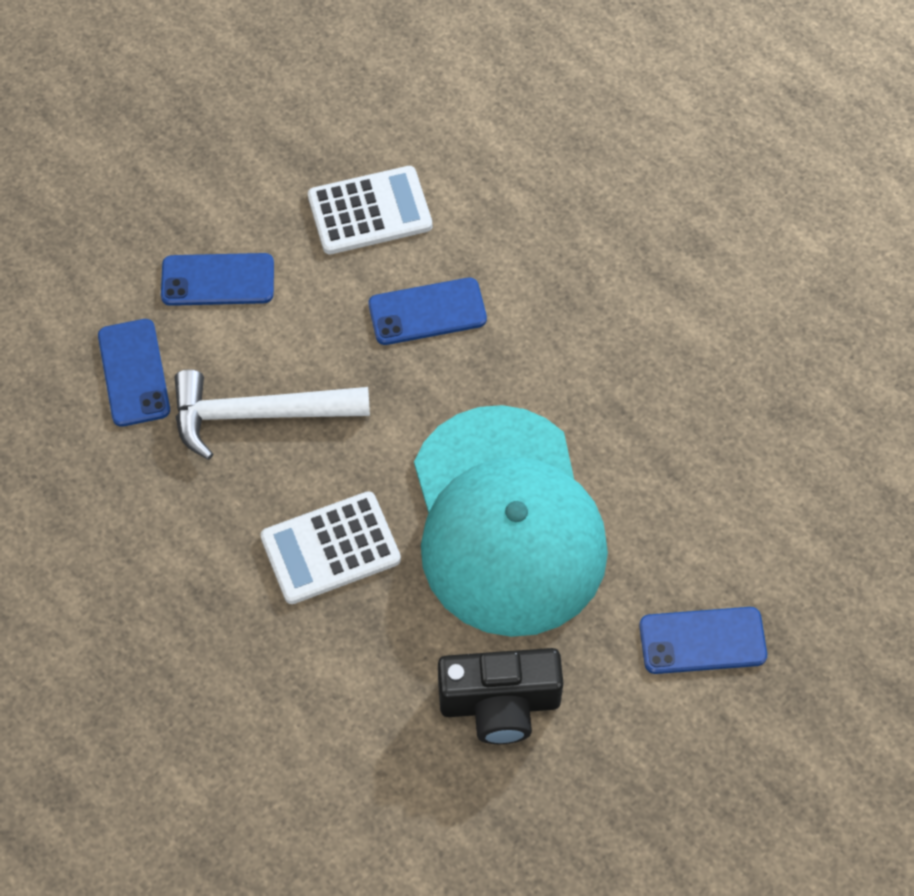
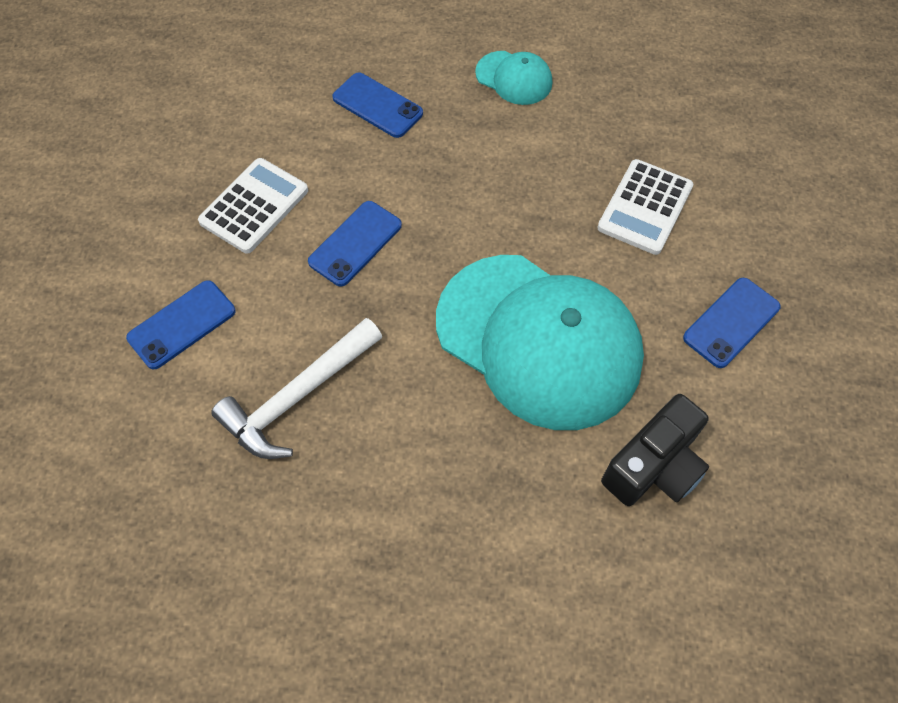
camera: 40 degrees left, 0 degrees up
blue phone [98,319,170,427] -> blue phone moved to [332,73,423,138]
white calculator [260,491,401,604] -> white calculator moved to [597,159,693,255]
none -> turquoise cap [475,51,552,105]

